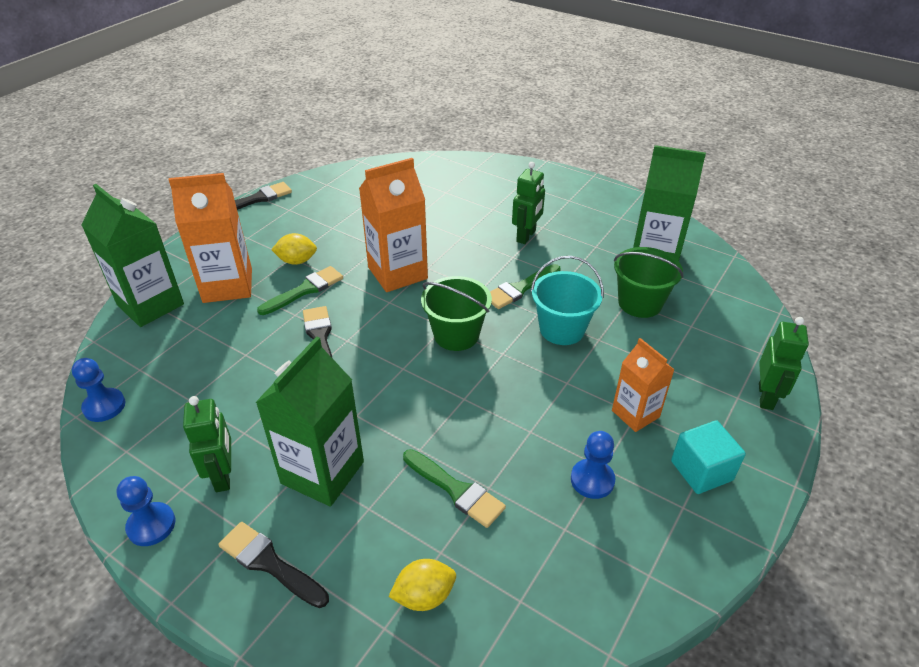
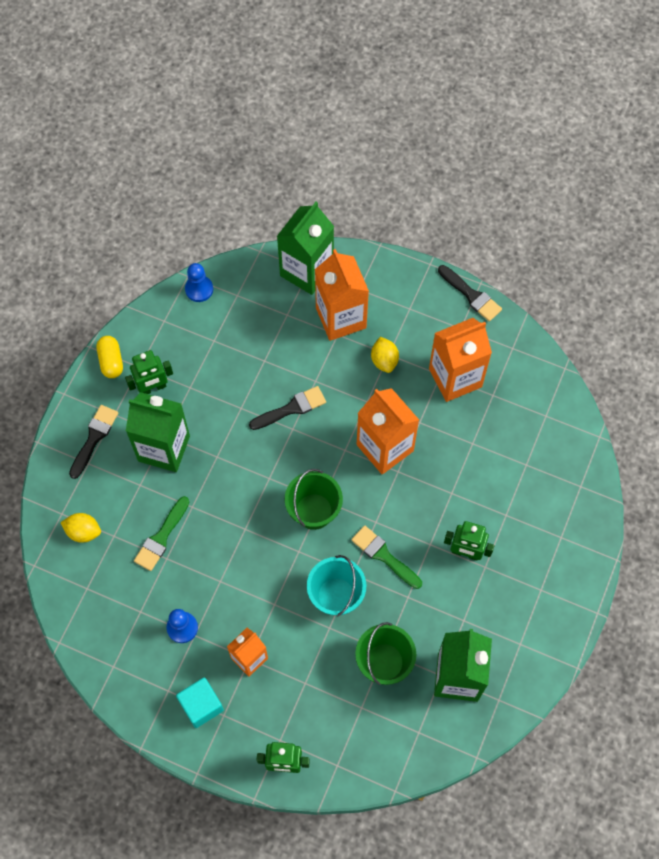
camera: 80 degrees right, 25 degrees up
blue pawn [116,476,175,546] -> yellow capsule [96,336,123,378]
green brush [257,266,343,315] -> none
yellow lemon [388,559,456,611] -> yellow lemon turned 45 degrees counterclockwise [60,513,101,543]
none -> orange carton [429,318,492,402]

